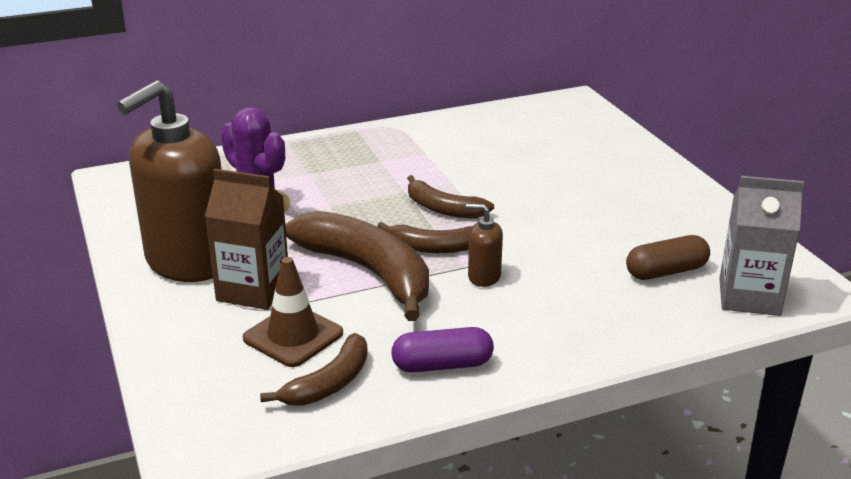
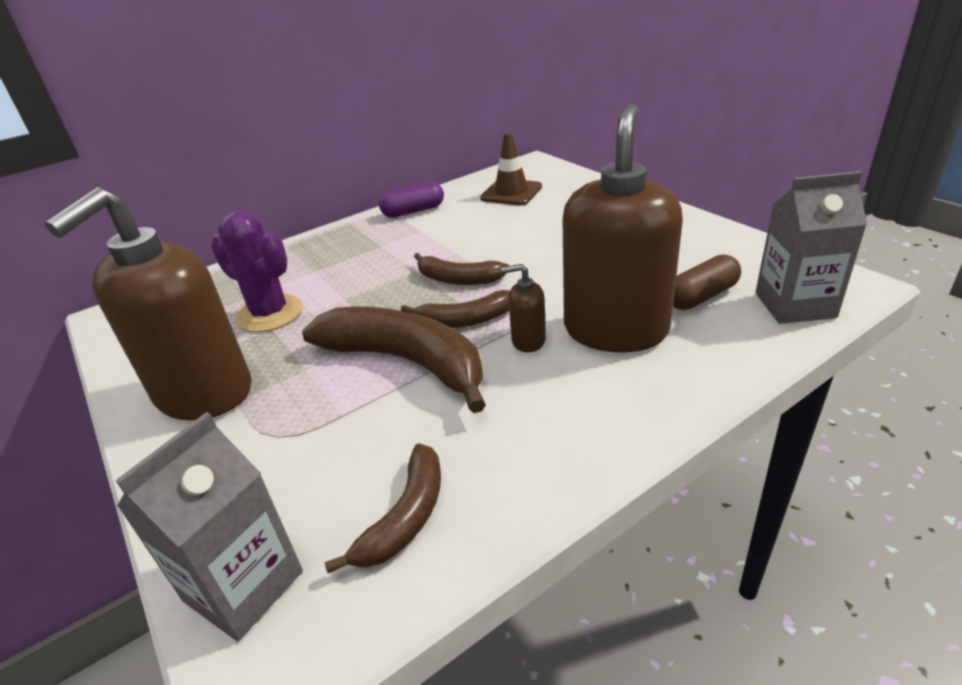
camera: 10 degrees left, 5 degrees up
brown carton [205,169,288,310] -> none
brown traffic cone [243,257,343,367] -> brown traffic cone moved to [480,132,542,205]
purple capsule [391,327,494,373] -> purple capsule moved to [379,182,444,218]
none -> grey carton [116,412,303,641]
none -> brown soap dispenser [563,104,683,353]

